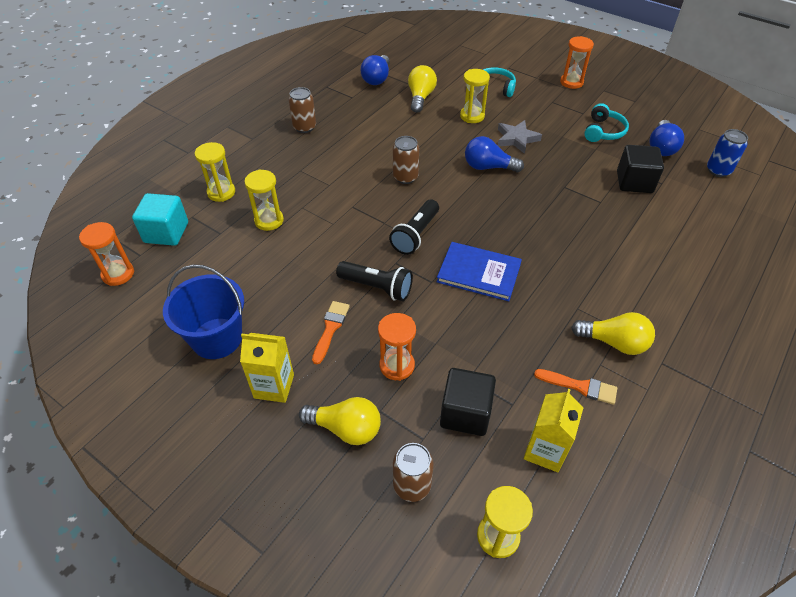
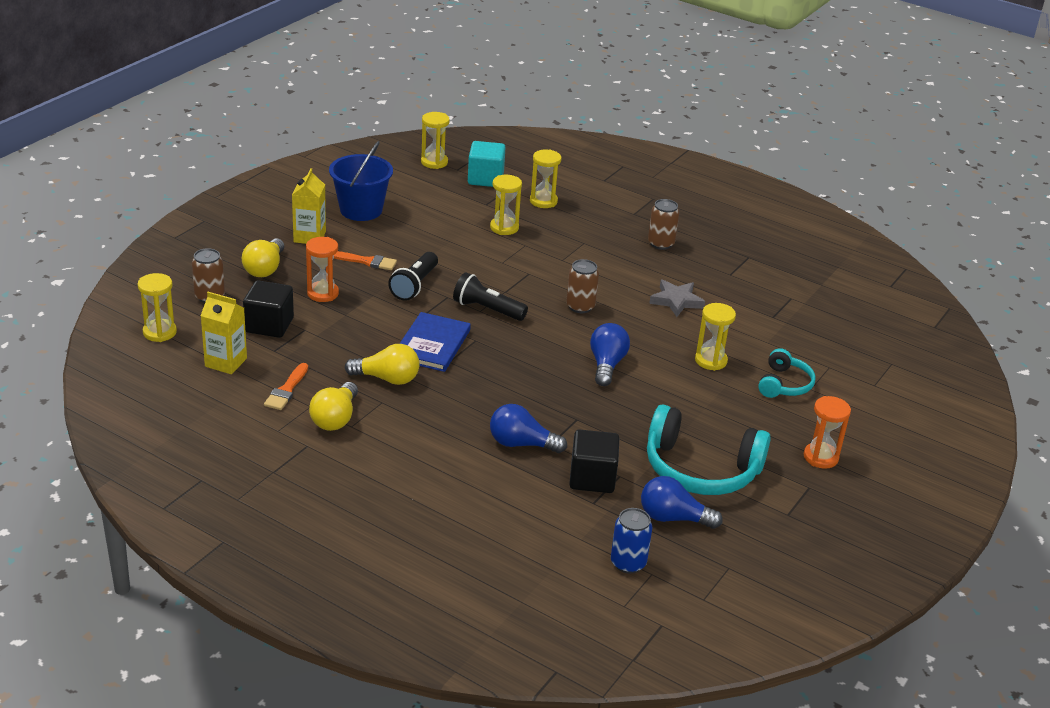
camera: 85 degrees right, 15 degrees down
orange hourglass [79,222,134,286] -> yellow hourglass [421,112,450,169]
blue light bulb [361,55,390,85] -> blue light bulb moved to [490,404,567,453]
yellow light bulb [408,65,437,113] -> yellow light bulb moved to [345,344,420,385]
grey star [498,120,542,154] -> grey star moved to [649,279,705,317]
turquoise headphones [584,103,629,142] -> turquoise headphones [647,405,771,495], size x1.82

